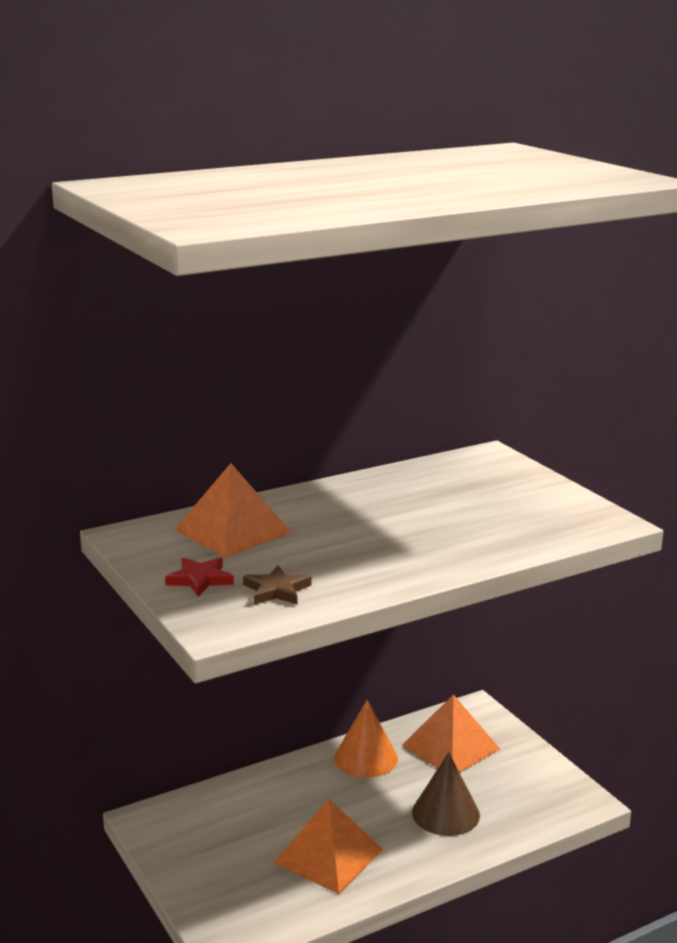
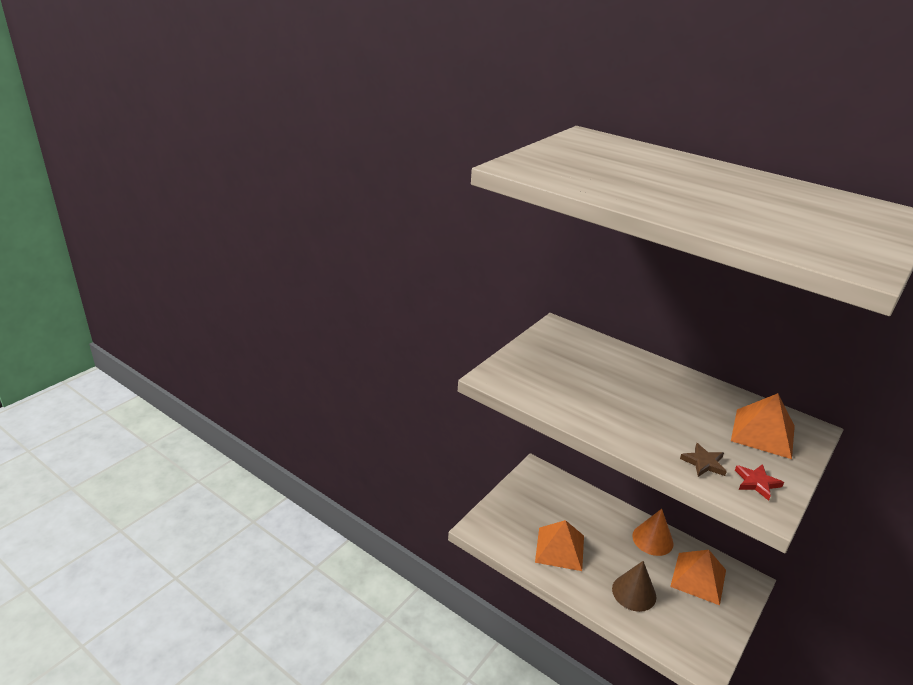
camera: 65 degrees right, 10 degrees up
red star [165,557,234,596] -> red star moved to [735,464,784,501]
orange pyramid [174,463,292,558] -> orange pyramid moved to [731,393,795,459]
brown star [243,565,311,605] -> brown star moved to [680,443,727,477]

